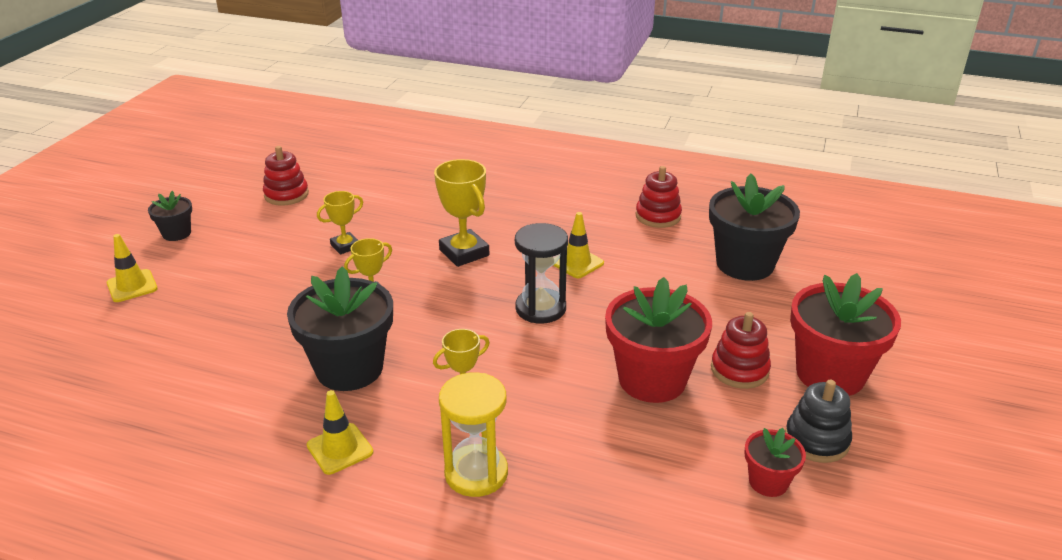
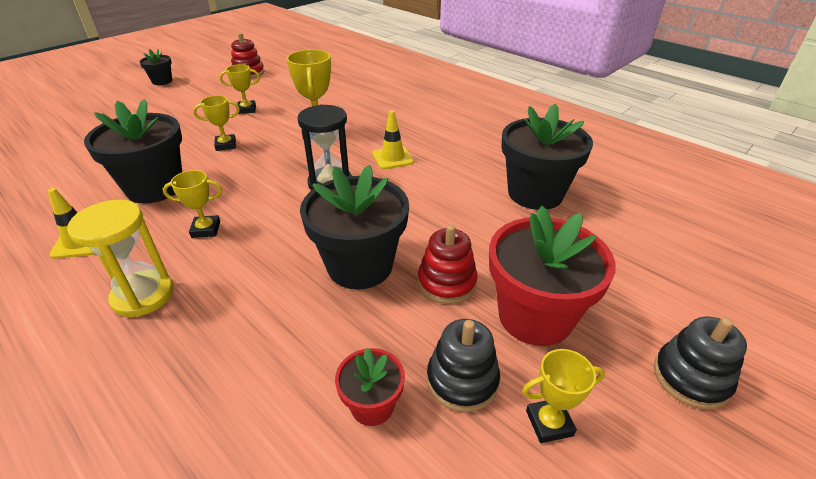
camera: 25 degrees right, 5 degrees up
yellow traffic cone [107,234,158,302] -> none
red flower pot [605,277,712,403] -> black flower pot [300,165,409,289]
red stacking toy [636,166,682,228] -> none
none -> yellow trophy [522,349,605,443]
none -> black stacking toy [654,317,747,409]

